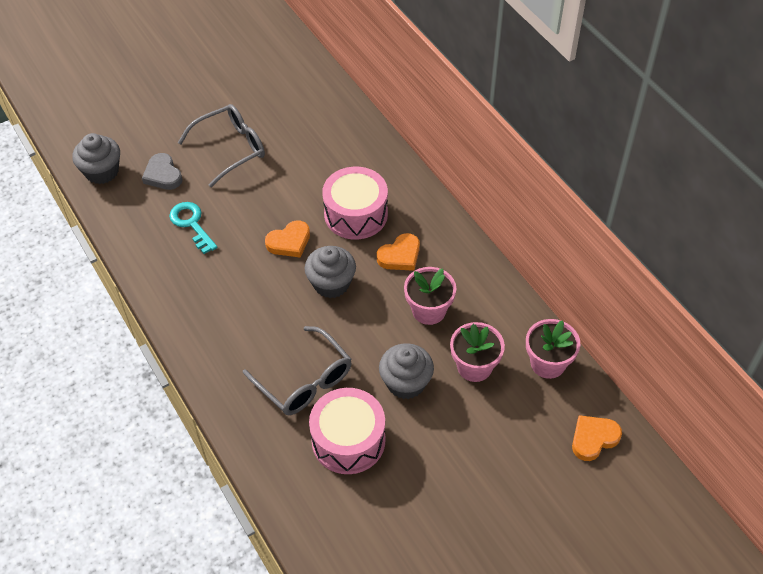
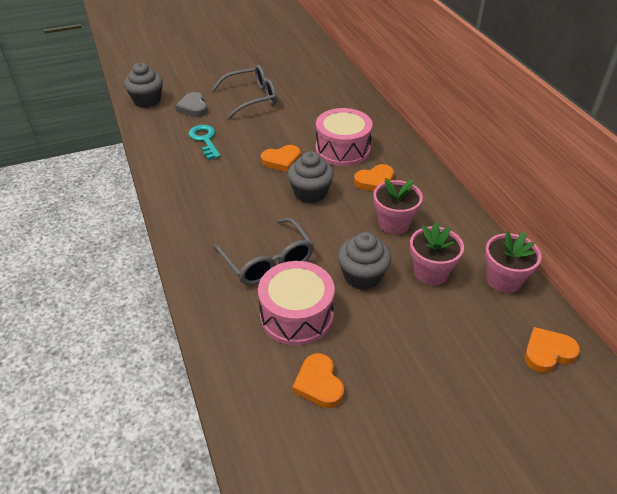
camera: 10 degrees right, 10 degrees down
none -> orange heart [292,353,344,408]

